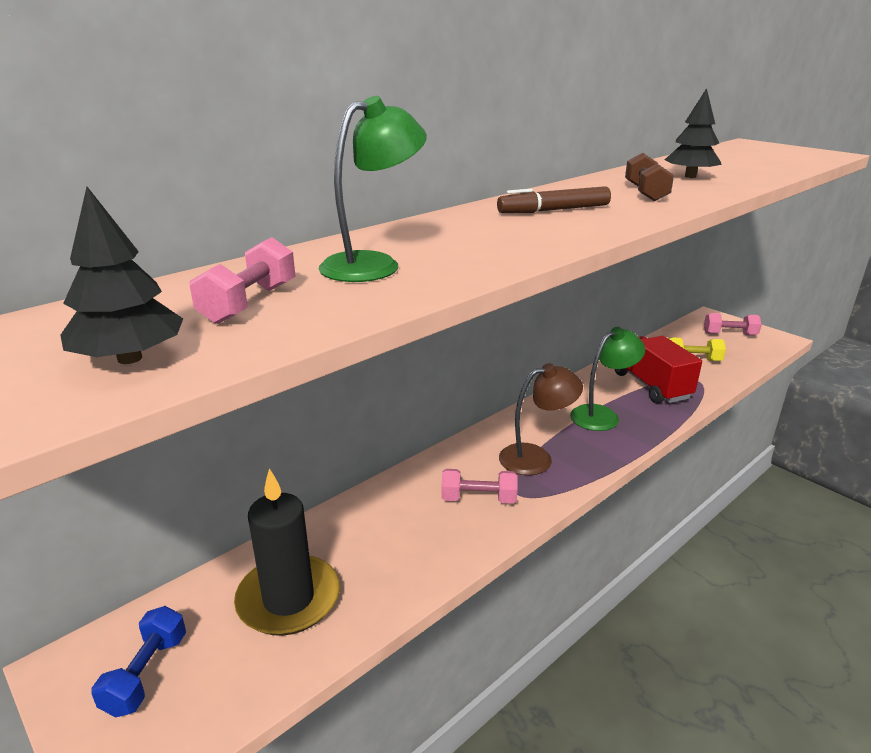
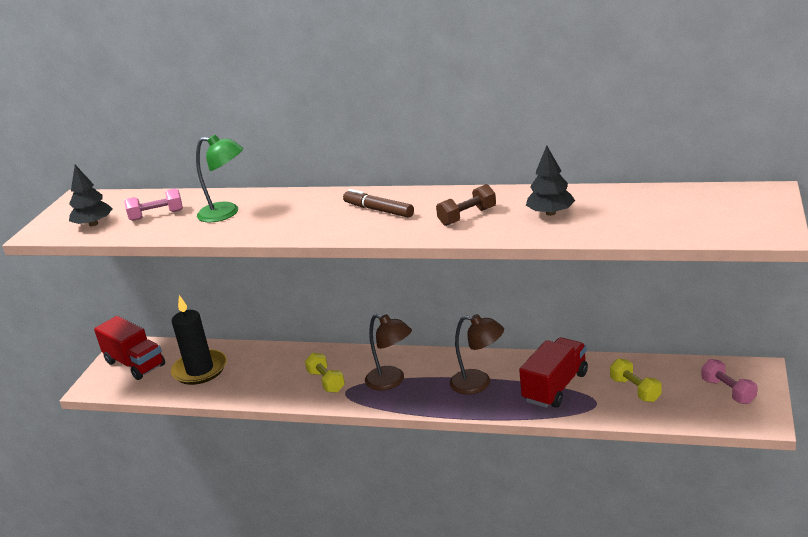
camera: 60 degrees right, 0 degrees up
blue dumbbell [91,606,186,717] -> red truck [94,316,165,380]
pink dumbbell [441,469,518,504] -> yellow dumbbell [305,353,345,393]
green lamp [570,327,645,431] -> brown lamp [450,314,504,394]

